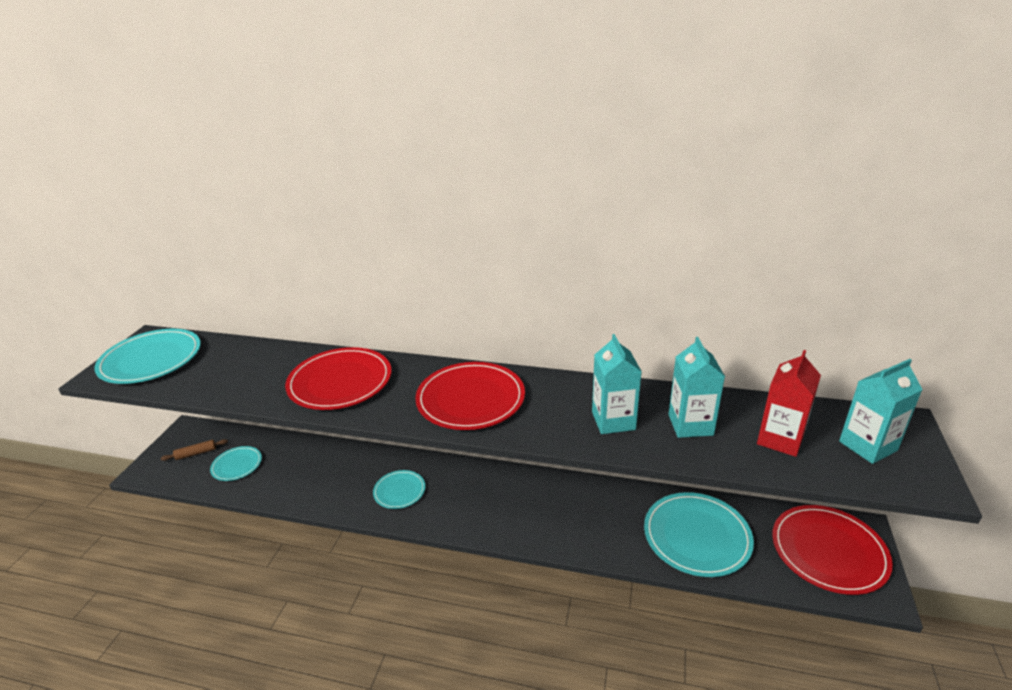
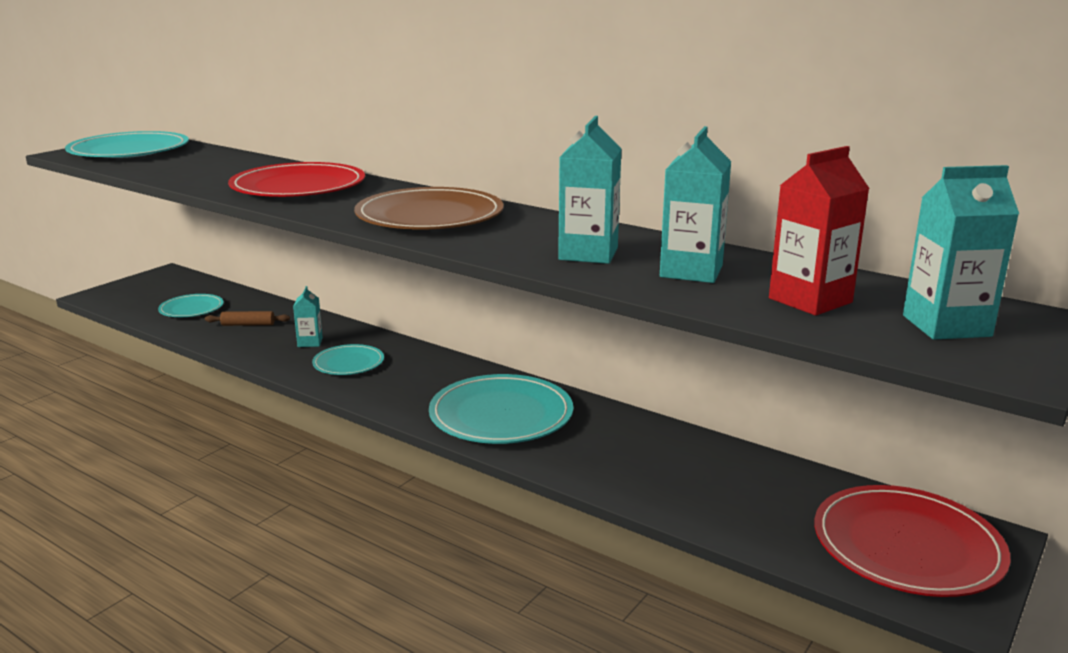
camera: 20 degrees right, 10 degrees down
brown rolling pin [161,439,228,461] -> brown rolling pin moved to [205,311,290,326]
red plate [415,362,525,430] -> brown plate [354,187,504,230]
turquoise plate [644,492,754,577] -> turquoise plate moved to [429,374,573,444]
none -> turquoise carton [293,286,323,347]

